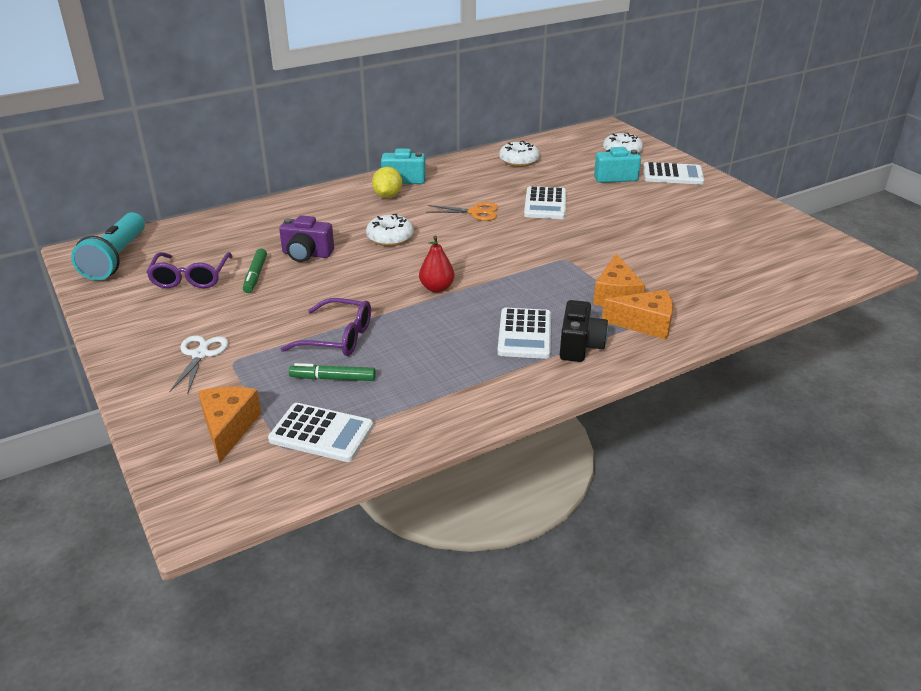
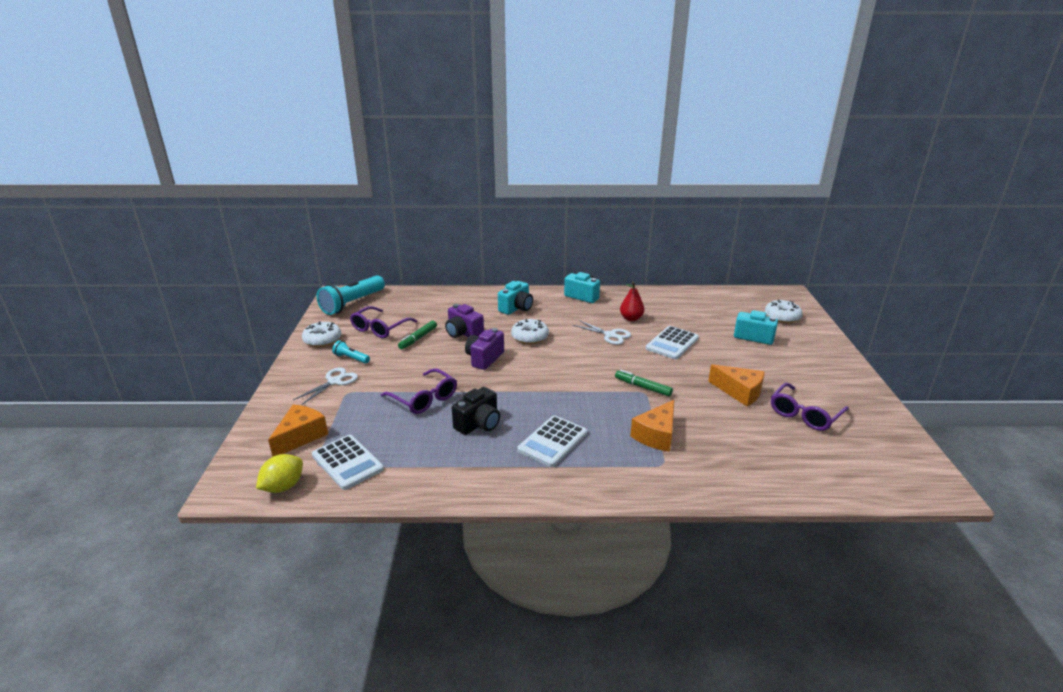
camera: 30 degrees right, 5 degrees down
green marker [289,363,376,381] -> green marker moved to [615,370,673,397]
yellow lemon [372,167,402,198] -> yellow lemon moved to [256,454,303,493]
red pear [419,235,455,293] -> red pear moved to [620,281,644,321]
orange scissors [426,202,498,221] -> white scissors [573,320,631,345]
white donut [499,141,540,167] -> white donut moved to [302,321,341,347]
black camera [560,300,608,362] -> black camera moved to [452,387,500,435]
orange cheese [602,290,673,340] -> orange cheese moved to [708,364,764,406]
white calculator [643,162,704,184] -> none
none -> turquoise flashlight [332,340,370,364]
none -> purple camera [465,328,504,370]
none -> turquoise camera [498,281,533,315]
none -> purple glasses [771,383,849,431]

